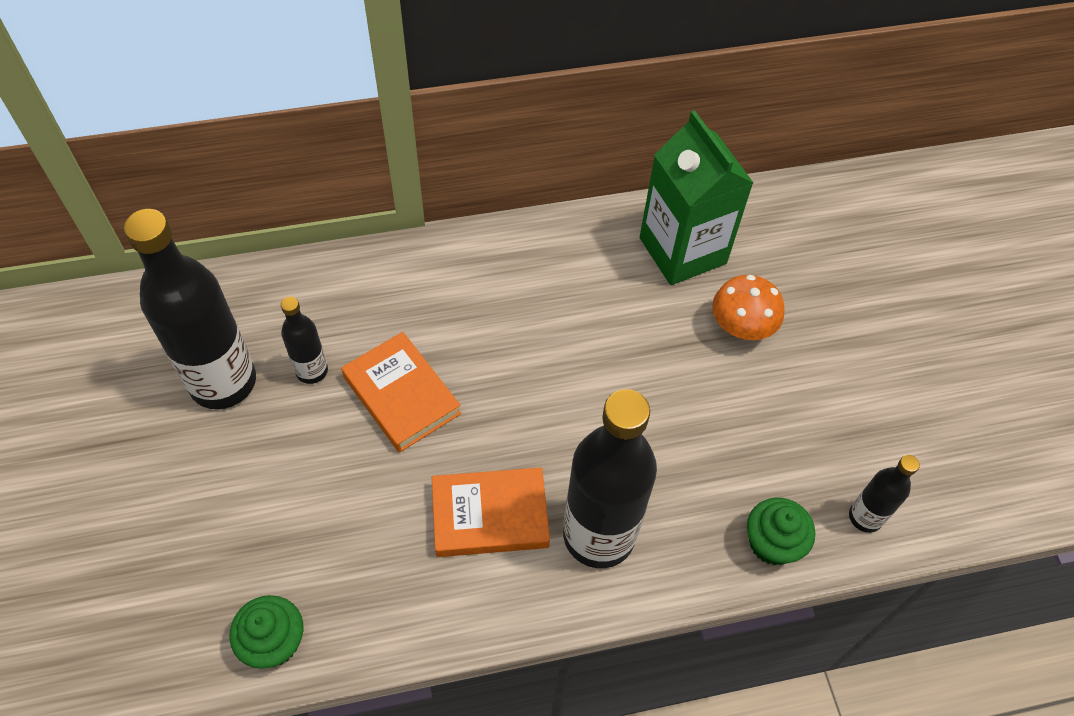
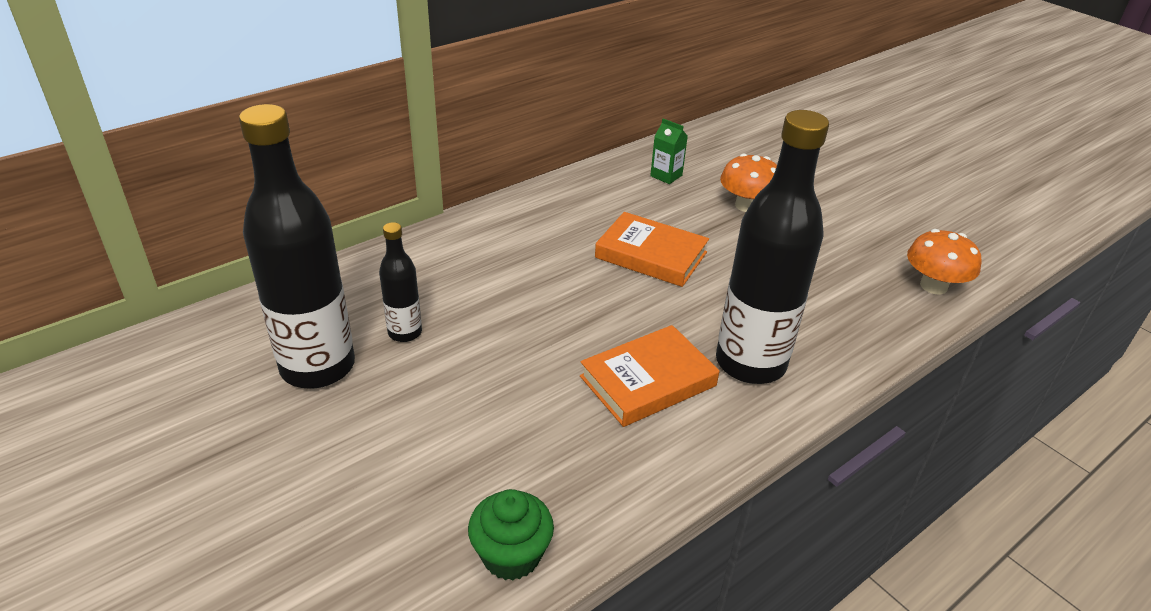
camera: 25 degrees left, 20 degrees down
orange book [341,332,461,453] -> orange book moved to [595,212,709,287]
green carton [640,110,753,285] -> green carton [650,118,688,184], size x0.41
green cupcake [747,498,815,565] -> none
black bottle [849,455,920,533] -> orange mushroom [907,229,981,295]

